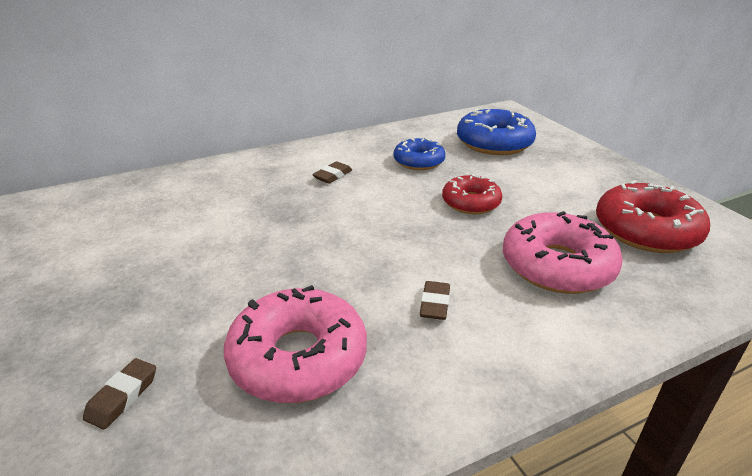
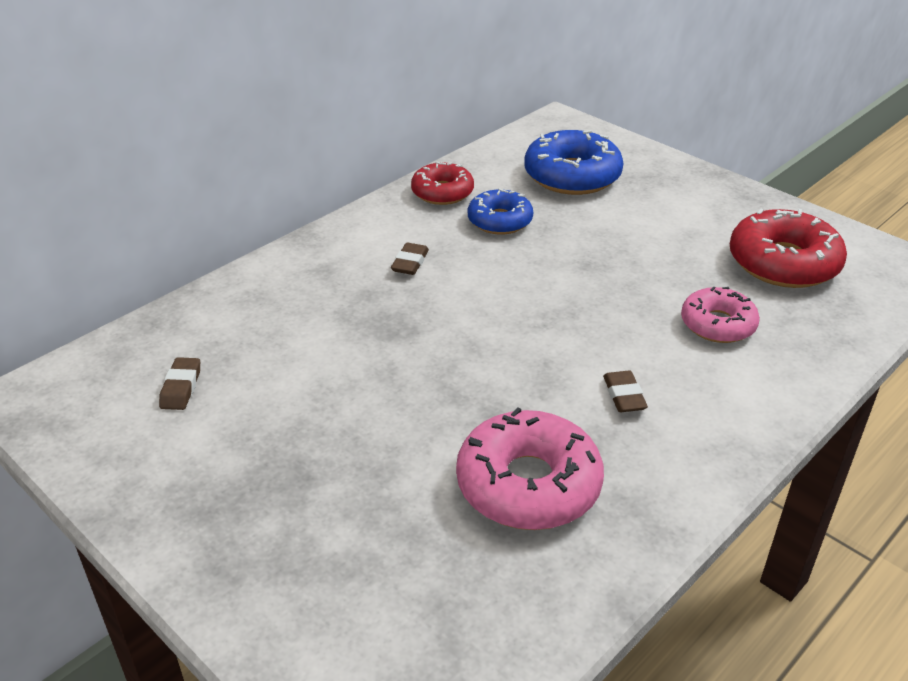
camera: 20 degrees left, 5 degrees up
brown eraser [83,358,156,430] -> brown eraser moved to [159,357,200,410]
red donut [442,174,502,214] -> red donut moved to [411,161,474,205]
pink donut [503,211,623,294] -> pink donut [681,286,760,343], size x0.63

